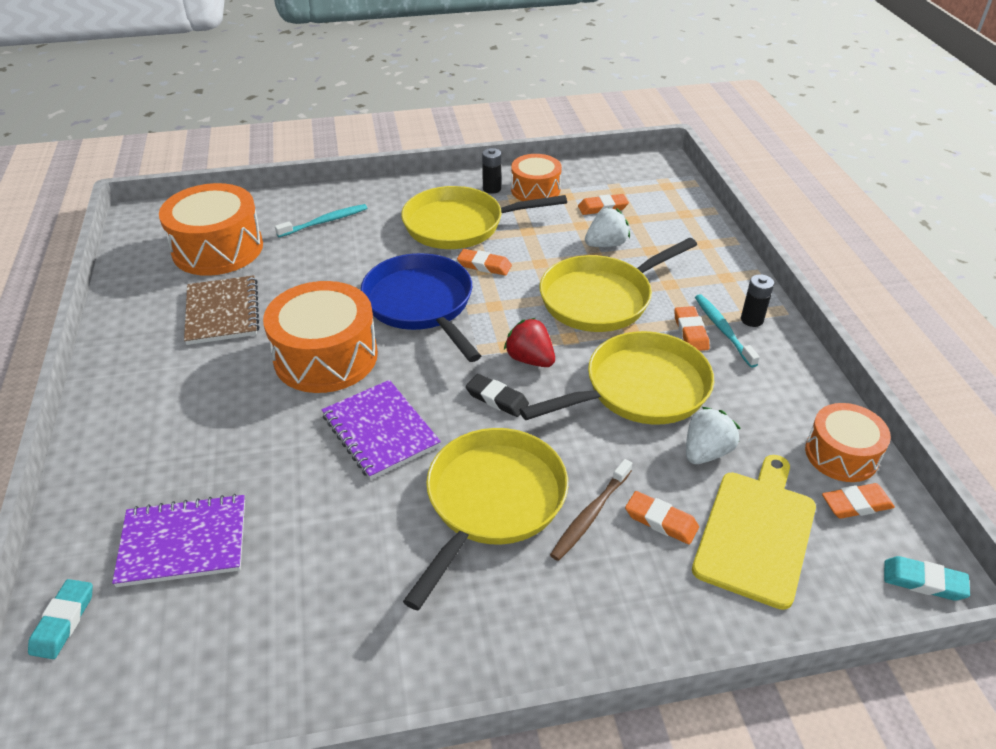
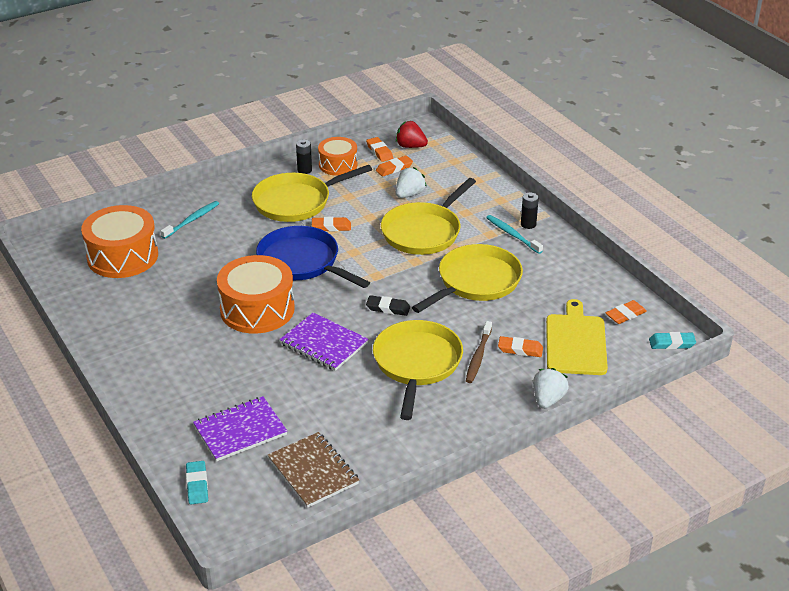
camera: 20 degrees left, 5 degrees down
brown notebook [184,275,259,345] -> brown notebook moved to [268,432,359,508]
red strawberry [504,318,555,367] -> red strawberry moved to [396,121,428,148]
orange eraser [674,306,710,351] -> orange eraser moved to [366,137,393,162]
white strawberry [686,407,741,464] -> white strawberry moved to [533,368,569,409]
orange drum [805,403,891,482] -> none

